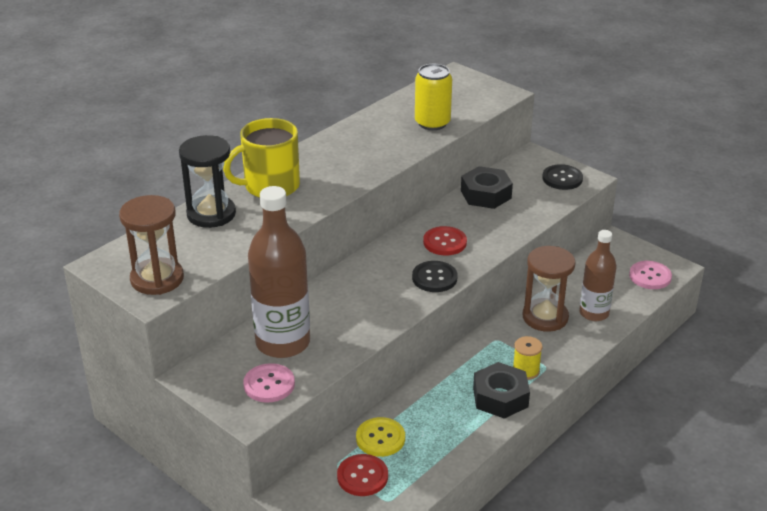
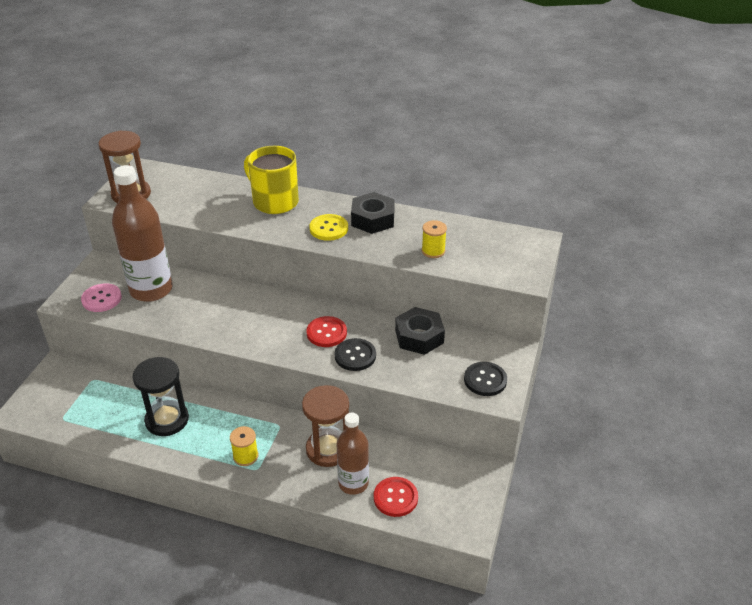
camera: 65 degrees right, 5 degrees up
black hourglass [179,135,236,228] -> black hourglass moved to [132,357,189,436]
red button [337,454,388,496] -> red button moved to [374,477,418,517]
yellow button [356,417,405,457] -> yellow button moved to [309,214,348,241]
black button [412,261,458,292] -> black button moved to [335,338,376,371]
yellow can [415,64,452,130] -> yellow spool [422,220,447,258]
black nut [473,362,530,419] -> black nut moved to [351,192,395,234]
pink button [629,261,672,289] -> none

